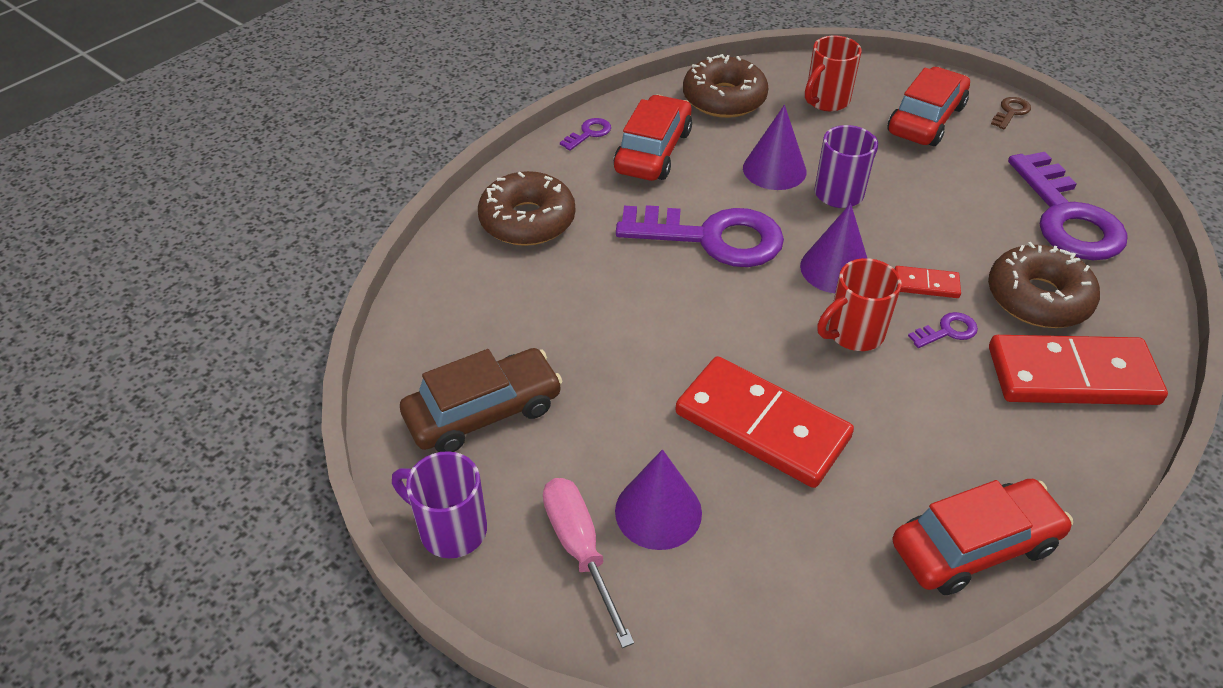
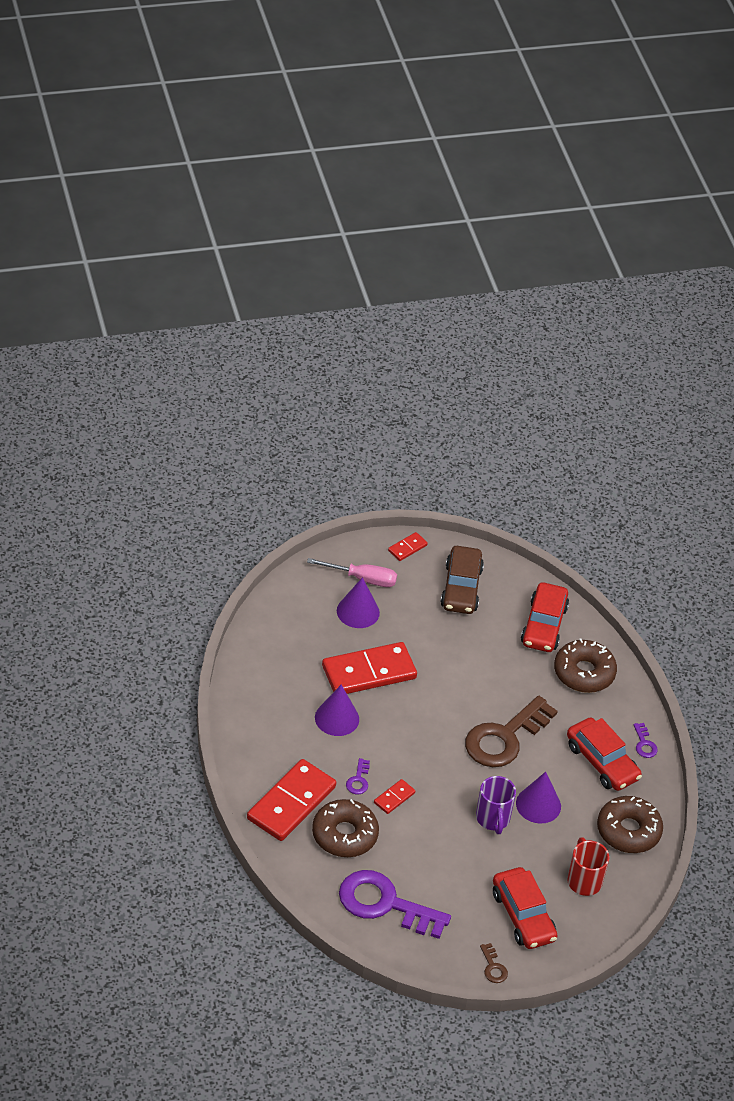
camera: 120 degrees right, 0 degrees up
purple mug [392,451,487,558] -> red domino [388,532,428,561]
purple key [616,205,784,267] -> brown key [465,695,558,767]
purple cone [800,203,867,293] -> purple cone moved to [315,685,359,736]
red mug [817,258,902,351] -> none
red car [893,479,1073,595] -> red car moved to [521,582,569,652]

